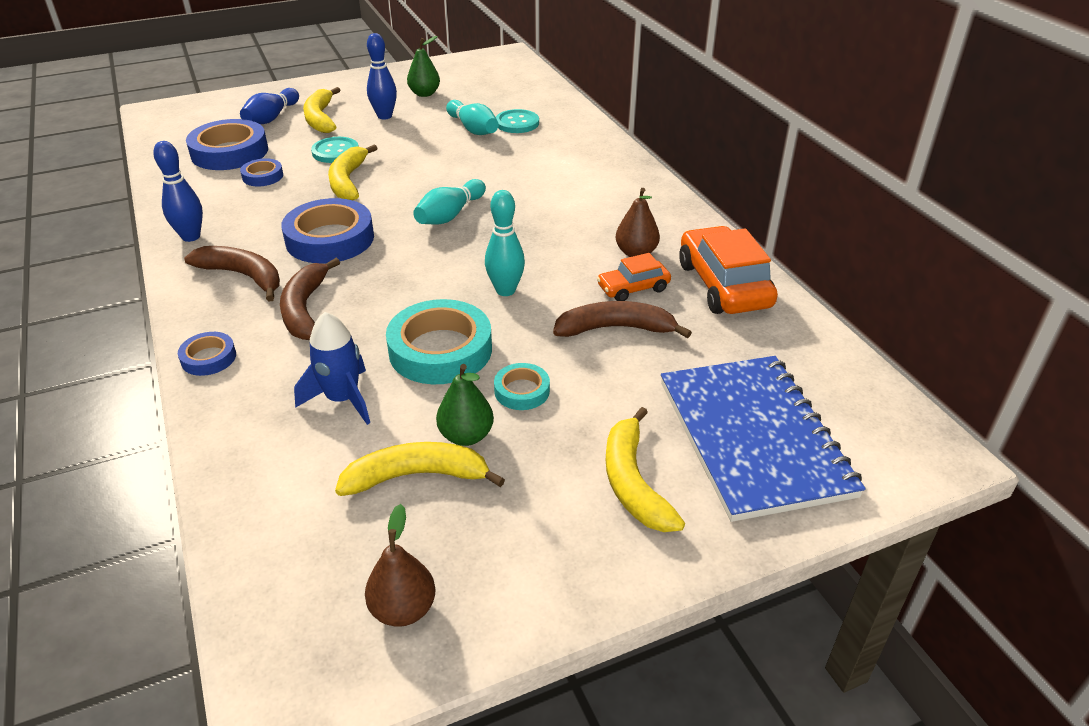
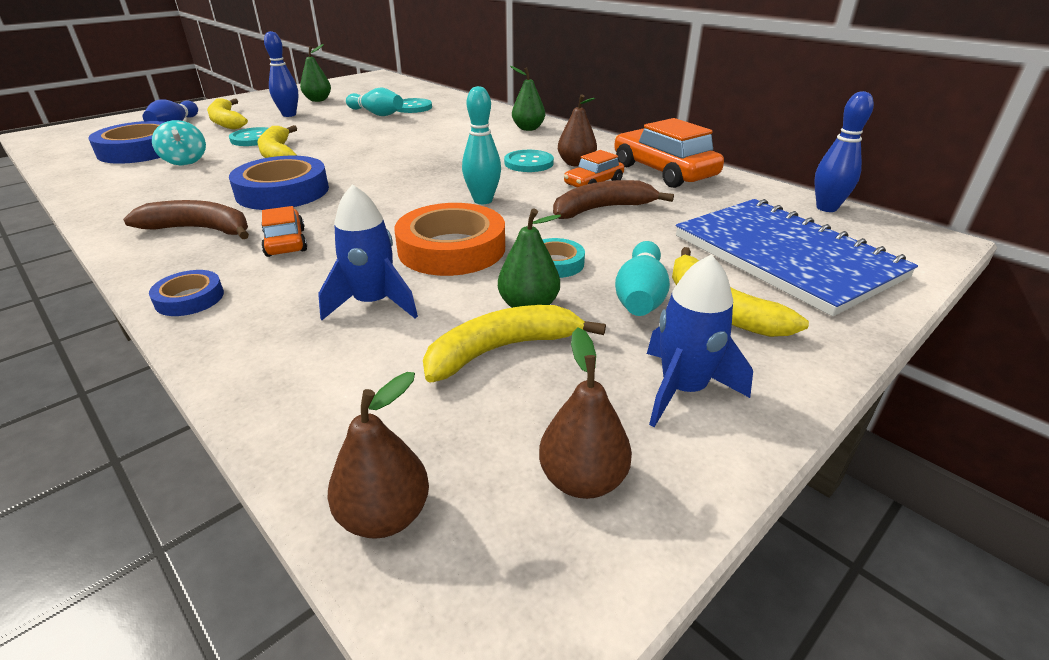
camera: 20 degrees left, 5 degrees down
blue bowling pin [153,141,203,242] -> blue bowling pin moved to [814,91,874,212]
blue tape [240,158,283,186] -> turquoise spinning top [152,120,206,166]
brown banana [280,258,340,340] -> orange car [261,206,307,257]
turquoise tape [386,299,492,384] -> orange tape [394,203,505,276]
turquoise bowling pin [413,179,486,224] -> turquoise bowling pin moved to [615,241,670,316]
none -> brown pear [328,372,429,539]
none -> turquoise button [504,150,554,172]
none -> green pear [510,66,545,131]
none -> blue rocket [647,254,753,427]

